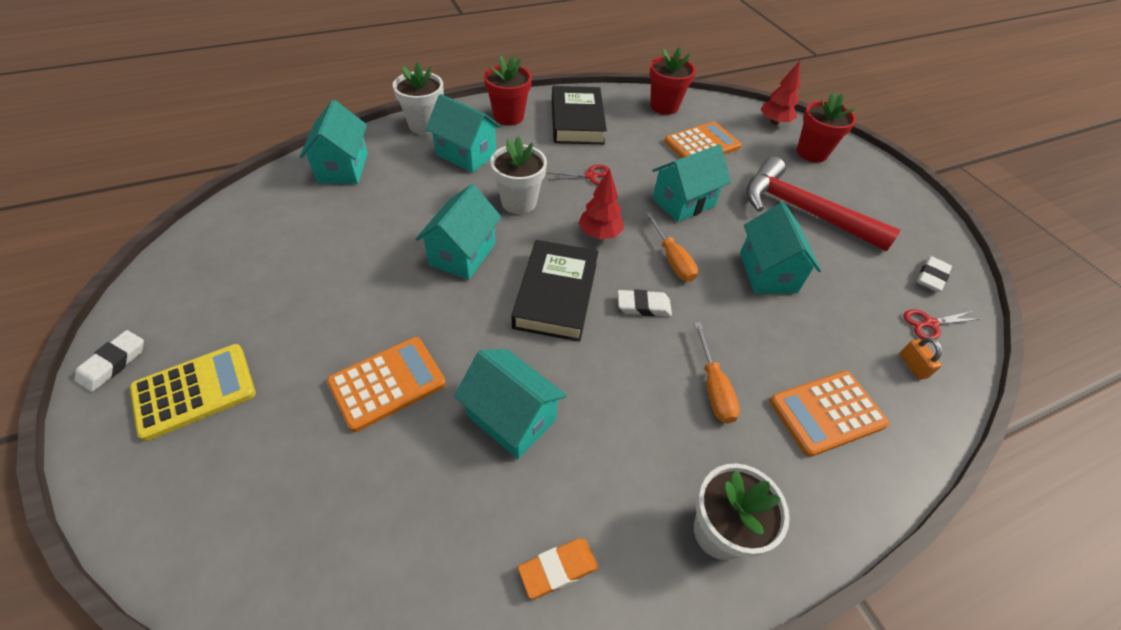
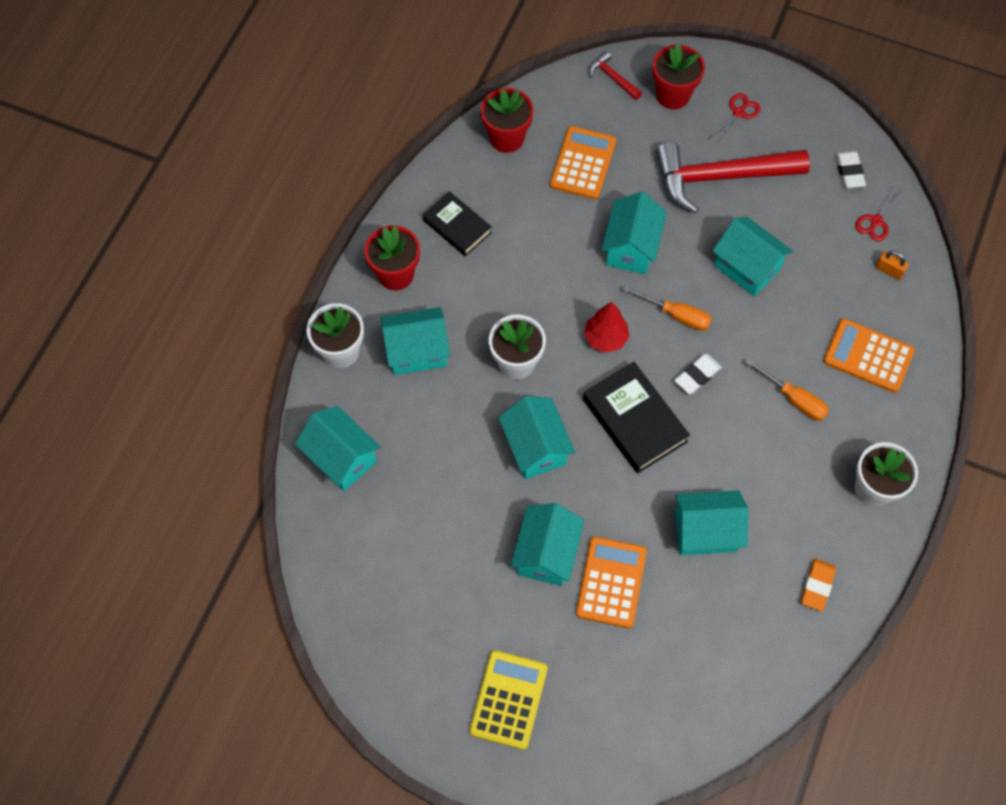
camera: 40 degrees left, 15 degrees up
white eraser [75,330,144,392] -> none
red scissors [547,165,609,185] -> red scissors moved to [710,93,761,144]
black book [552,86,607,144] -> black book [423,191,492,256], size x0.66
red tree [760,61,800,125] -> red hammer [589,51,642,100]
orange calculator [770,371,889,457] -> orange calculator turned 90 degrees clockwise [823,319,915,393]
none -> turquoise house [511,503,585,586]

